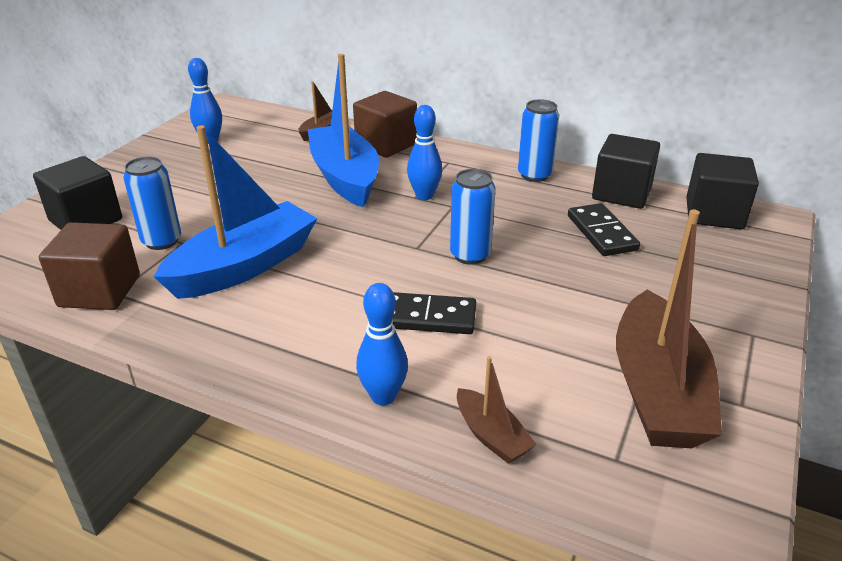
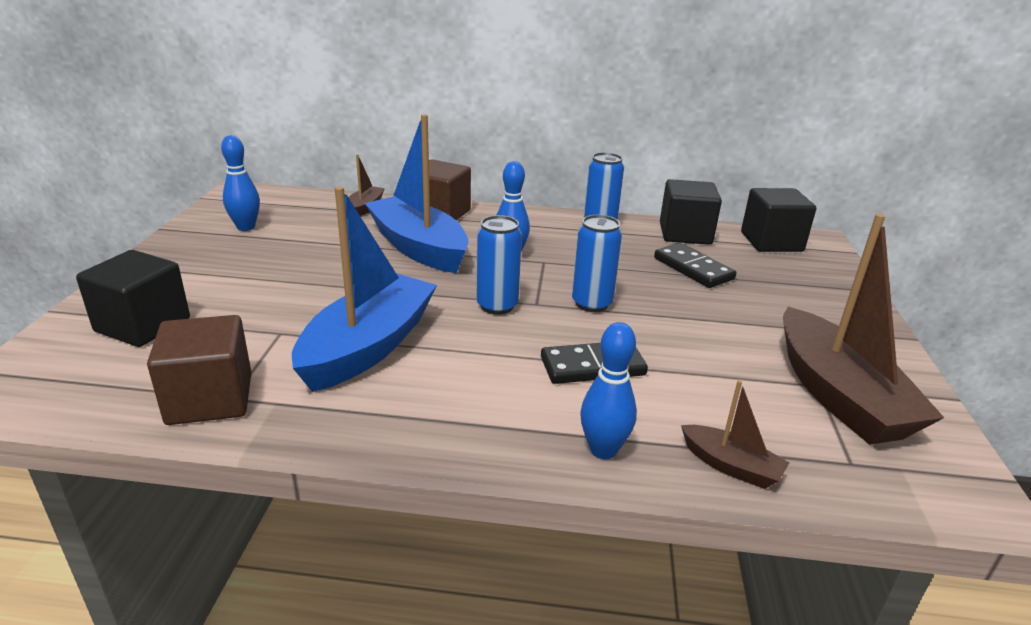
camera: 20 degrees left, 5 degrees down
blue can [123,156,181,250] -> blue can moved to [476,215,522,315]

